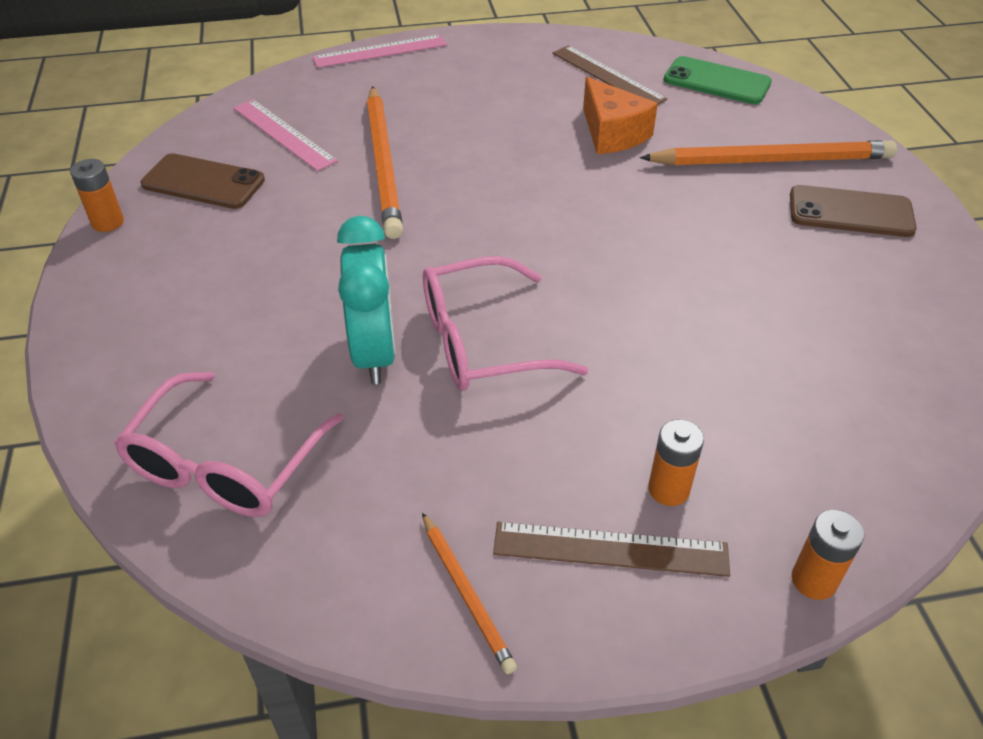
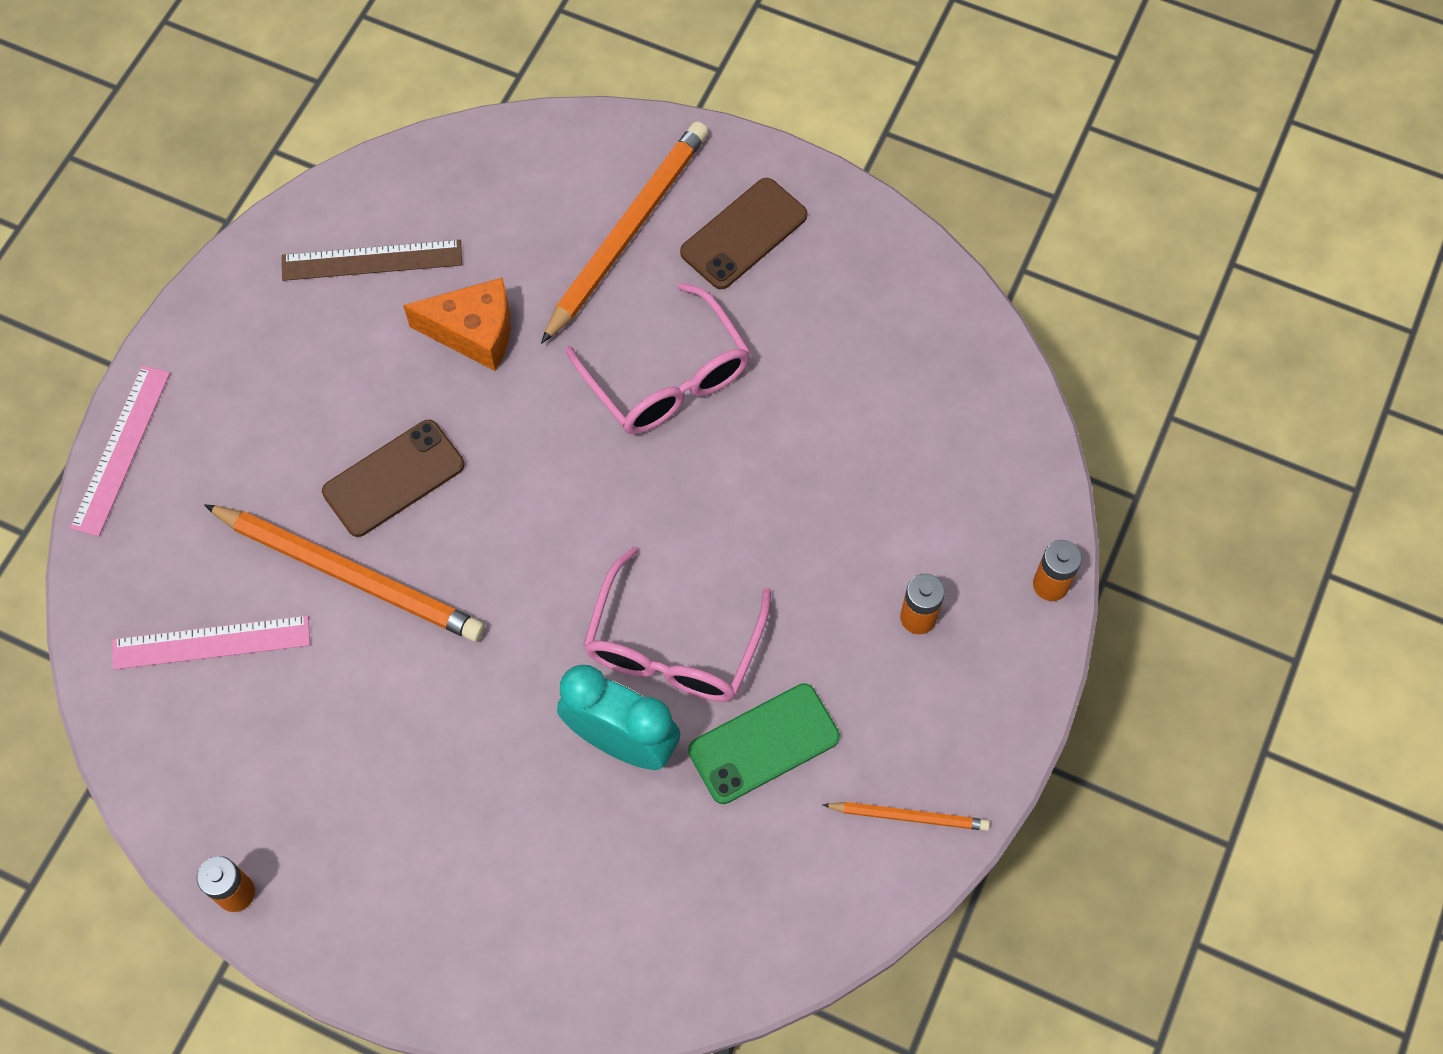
camera: 55 degrees left, 20 degrees up
pink glasses [114,372,344,517] -> pink glasses moved to [565,282,751,434]
brown phone [141,153,265,209] -> brown phone moved to [322,420,465,537]
brown ruler [493,522,730,577] -> none
green phone [664,56,772,104] -> green phone moved to [688,683,840,804]

